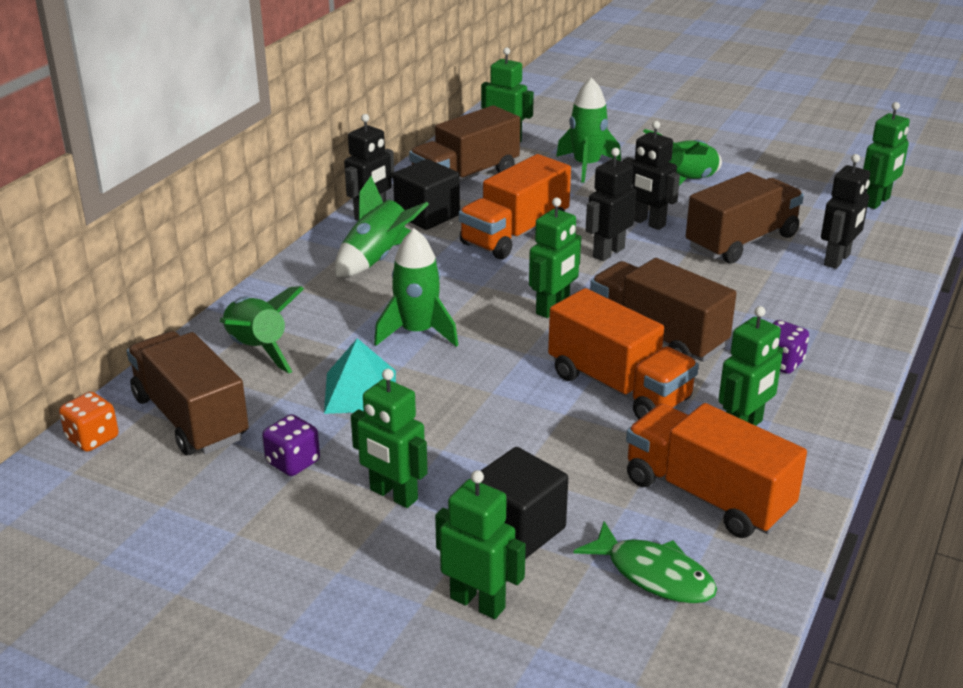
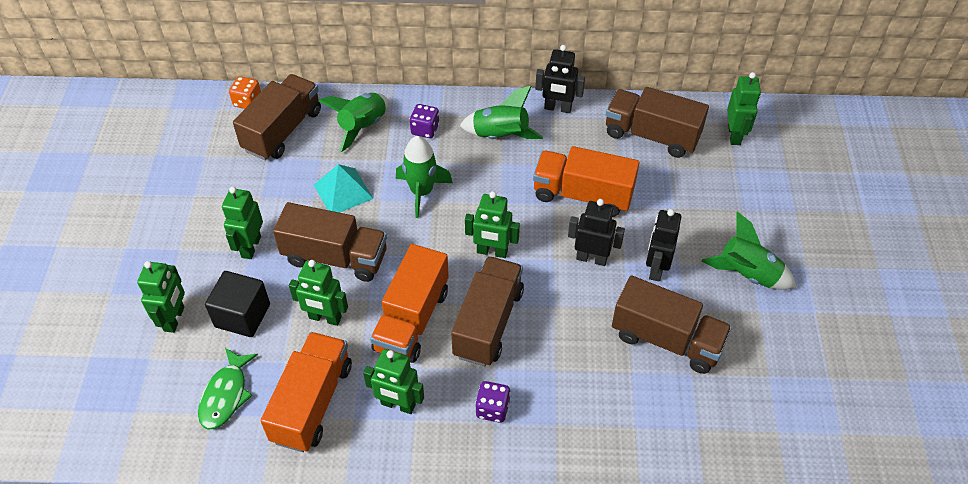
camera: 65 degrees right, 20 degrees up
purple dice [262,414,320,476] -> purple dice moved to [410,104,440,138]
black cube [393,159,460,230] -> none
green rocket [556,77,621,183] -> none
black robot [821,154,870,269] -> none
green robot [863,102,910,209] -> green robot moved to [289,260,348,326]
none -> brown truck [273,202,387,282]

